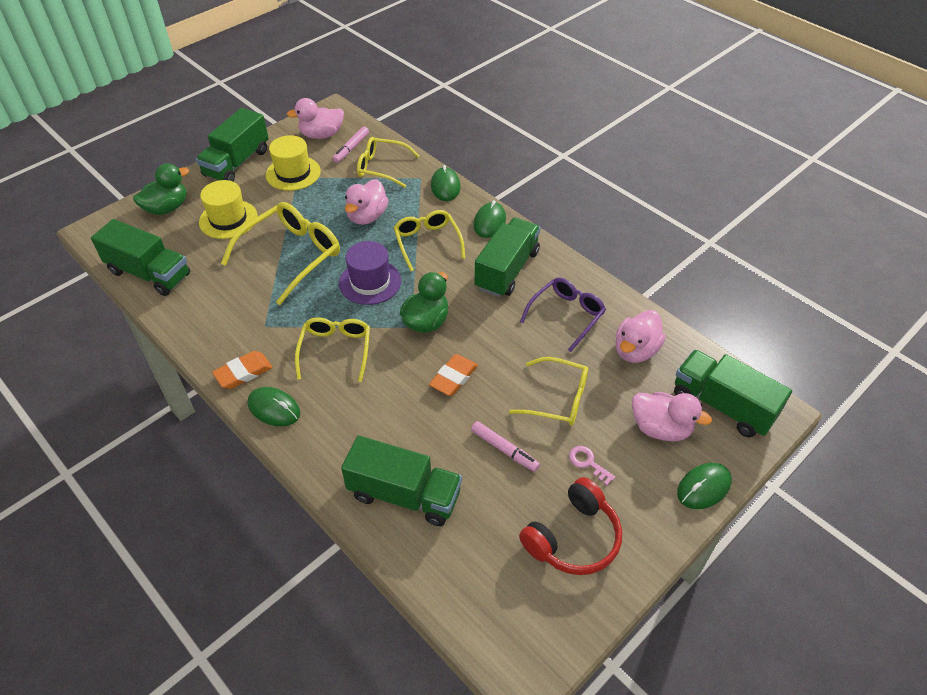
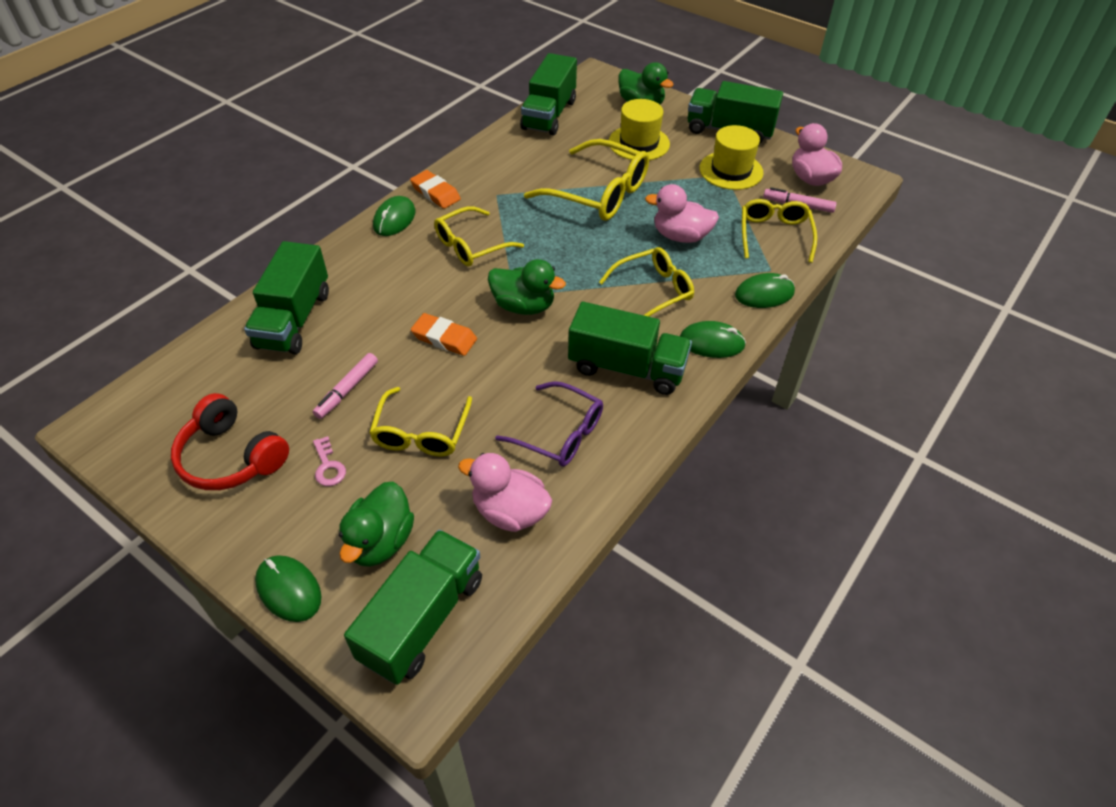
camera: 80 degrees right, 0 degrees up
yellow glasses [295,317,370,382] -> yellow glasses turned 150 degrees clockwise [434,206,524,266]
purple hat [339,241,401,305] -> none
pink key [569,446,615,486] -> pink key turned 120 degrees clockwise [313,436,346,486]
pink duck [632,392,712,441] -> green duck [339,482,414,567]

